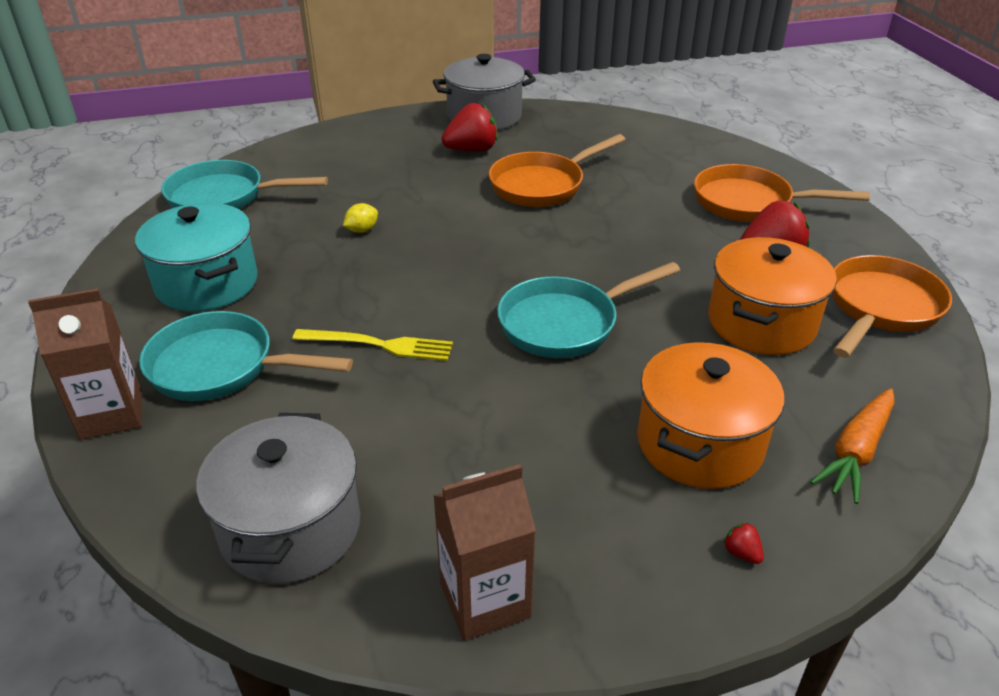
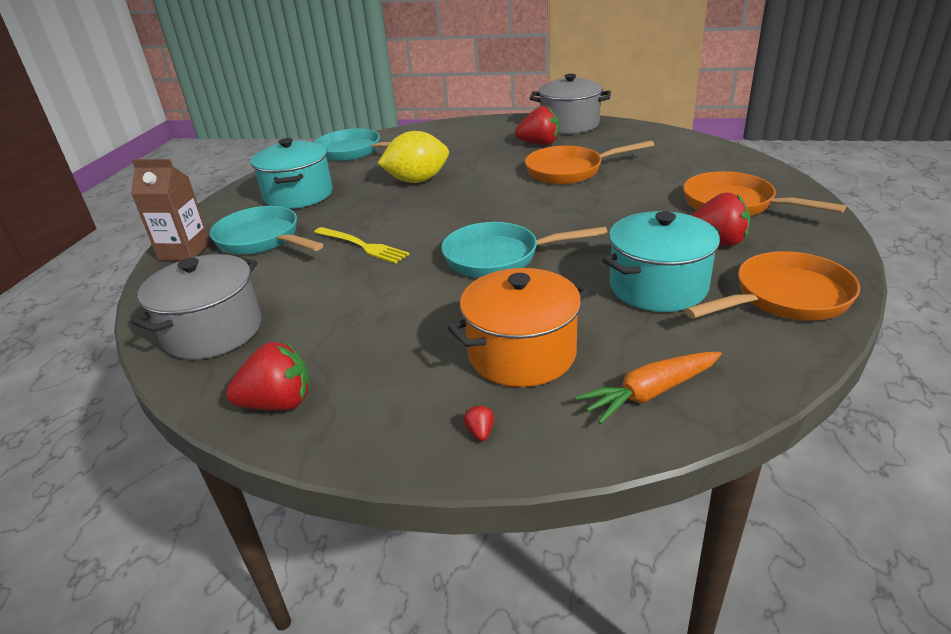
camera: 30 degrees right, 5 degrees down
yellow lemon [343,203,378,233] -> yellow lemon [377,131,449,183], size x2.35
brown carton [433,464,536,641] -> red strawberry [226,342,311,411]
orange pot [708,237,837,355] -> turquoise pot [602,211,720,312]

